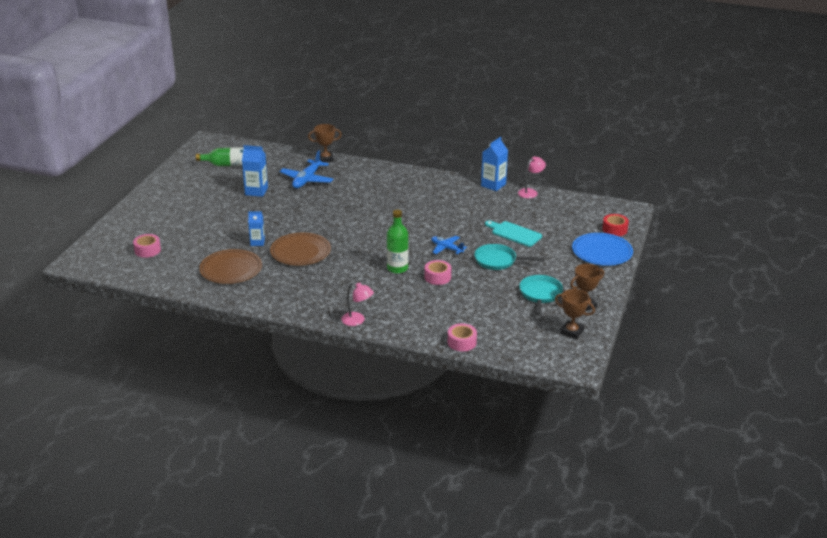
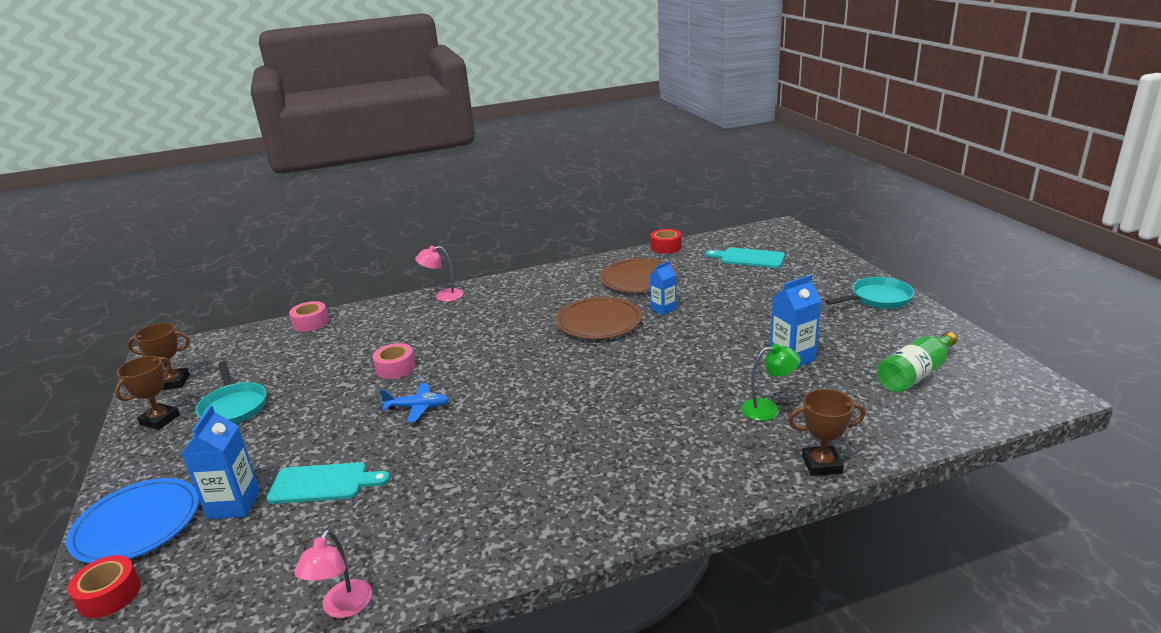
camera: 145 degrees right, 5 degrees down
pink tape [133,234,161,258] -> turquoise cutting board [706,248,785,268]
blue plane [280,150,334,188] -> green lamp [741,344,801,421]
brown trophy [308,124,342,162] -> brown trophy turned 45 degrees clockwise [788,389,865,476]
green bottle [387,210,408,273] -> none
turquoise pan [474,244,545,270] -> turquoise pan moved to [825,277,914,309]
blue carton [481,137,508,191] -> blue carton moved to [181,406,260,519]
none -> red tape [650,229,681,254]

